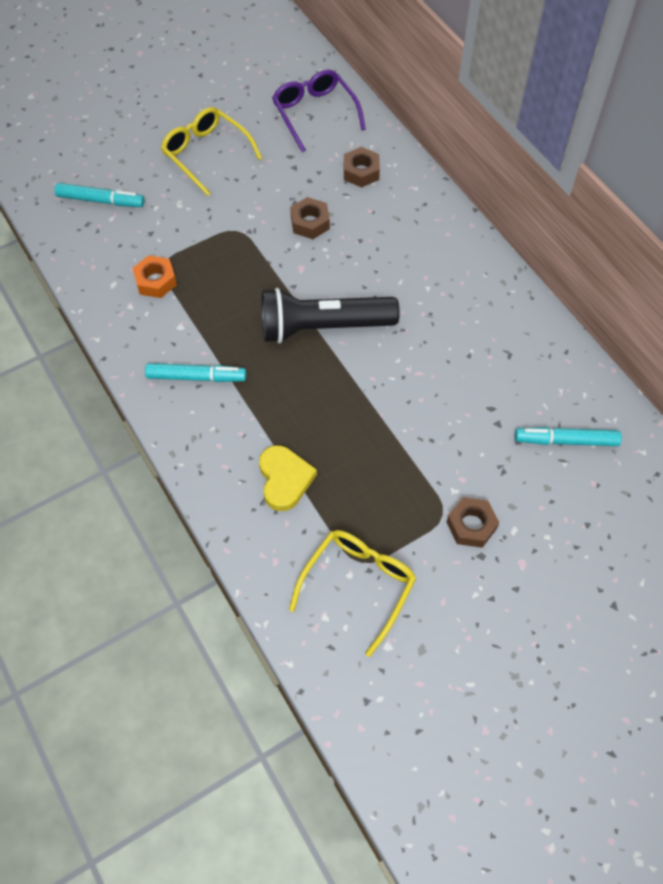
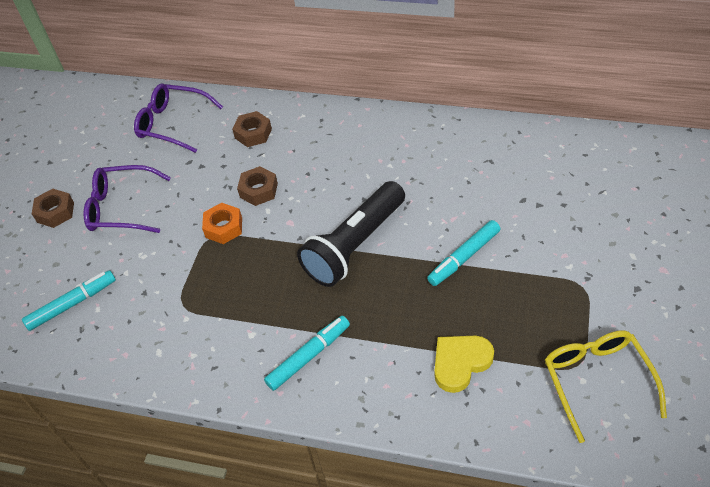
camera: 40 degrees left, 10 degrees down
orange nut [132,255,177,298] -> orange nut moved to [202,203,242,244]
yellow glasses [161,107,263,196] -> purple glasses [84,165,171,233]
yellow heart [259,445,317,511] -> yellow heart turned 75 degrees counterclockwise [435,336,494,393]
brown nut [447,497,499,548] -> brown nut moved to [32,189,74,228]
turquoise marker [515,427,622,446] -> turquoise marker moved to [427,220,500,286]

